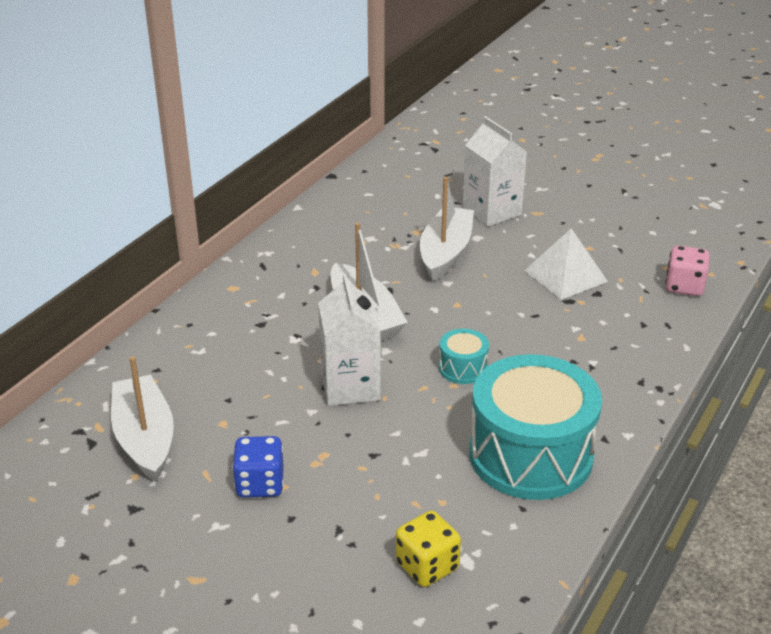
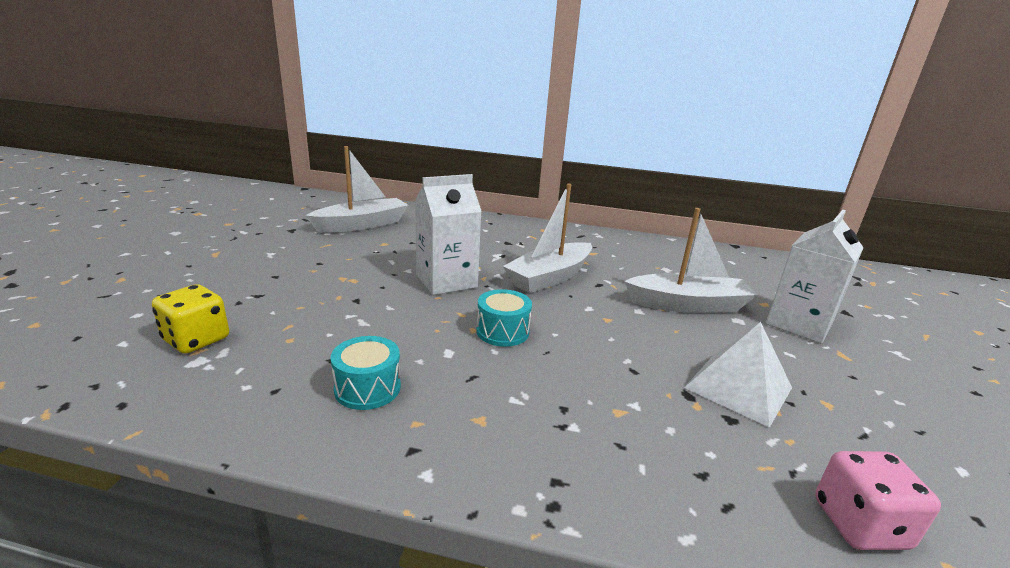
camera: 70 degrees right, 10 degrees down
blue dice [232,436,284,498] -> none
turquoise drum [469,354,602,500] -> turquoise drum [330,336,401,410], size x0.43

